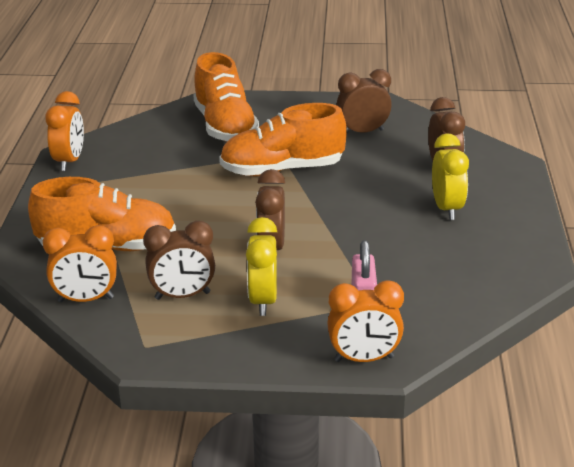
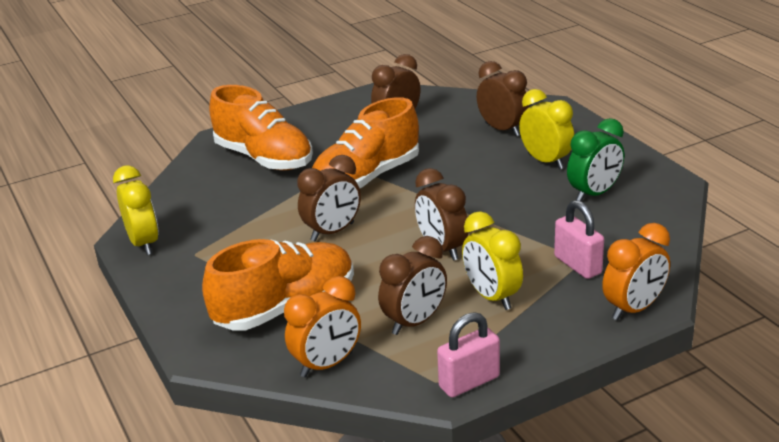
camera: 30 degrees left, 0 degrees up
orange clock [45,91,84,171] -> yellow clock [113,165,159,255]
none -> brown clock [297,155,361,241]
none -> pink padlock [437,312,500,397]
none -> green clock [567,118,624,201]

